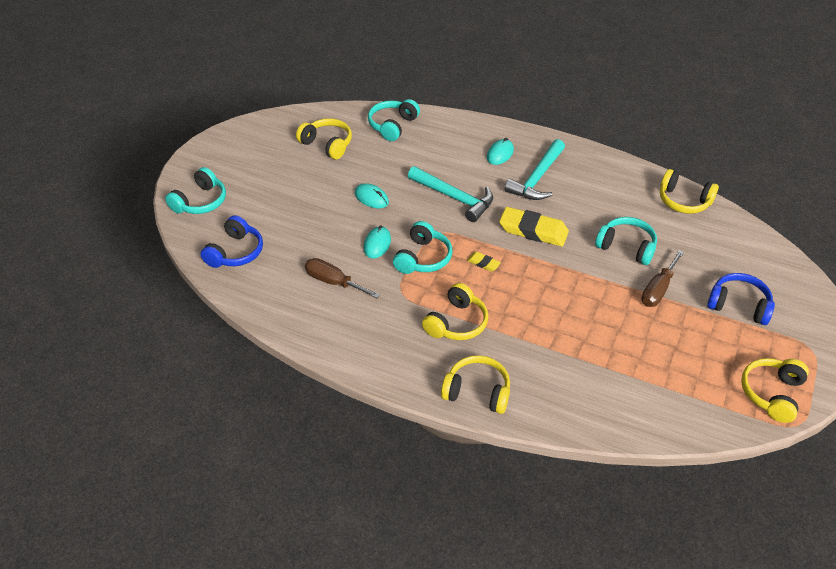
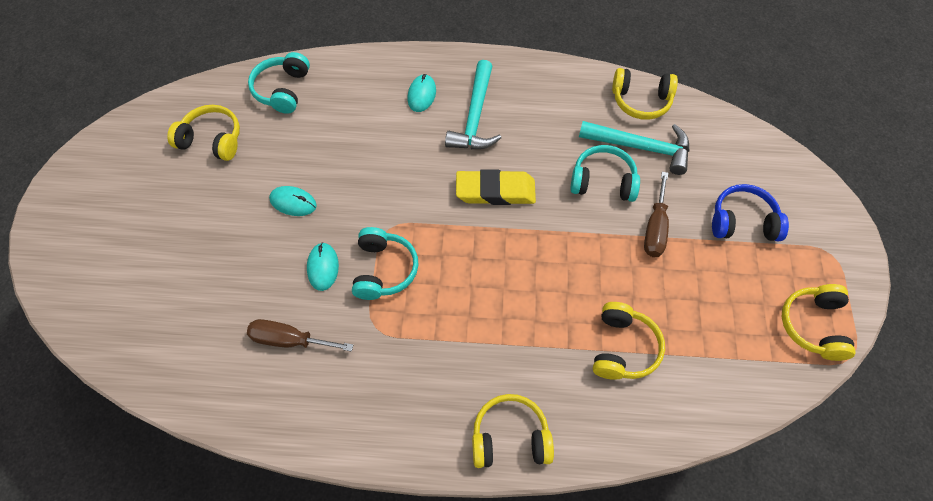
camera: 20 degrees left, 15 degrees up
turquoise headphones [165,167,226,214] -> none
blue headphones [201,215,263,268] -> none
turquoise hammer [408,166,493,222] -> turquoise hammer moved to [579,121,690,175]
yellow headphones [422,283,488,340] -> yellow headphones moved to [593,302,665,380]
yellow eraser [467,252,501,272] -> none

